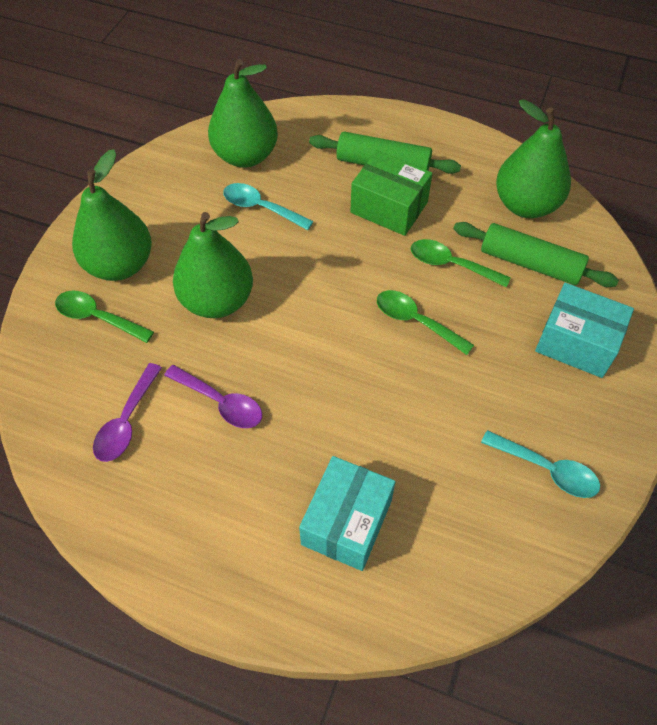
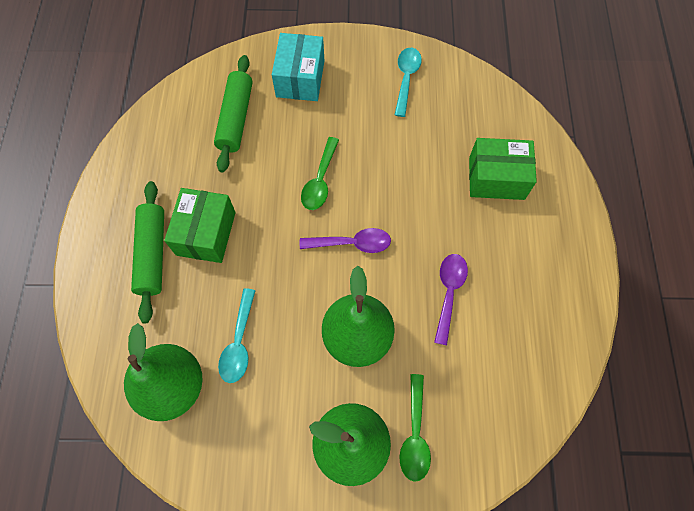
camera: 110 degrees left, 10 degrees up
purple spoon [93,363,162,462] -> purple spoon moved to [300,228,391,253]
turquoise box [299,456,395,571] -> green box [469,138,537,200]
green spoon [411,239,511,288] -> none
green pear [496,99,571,218] -> none

